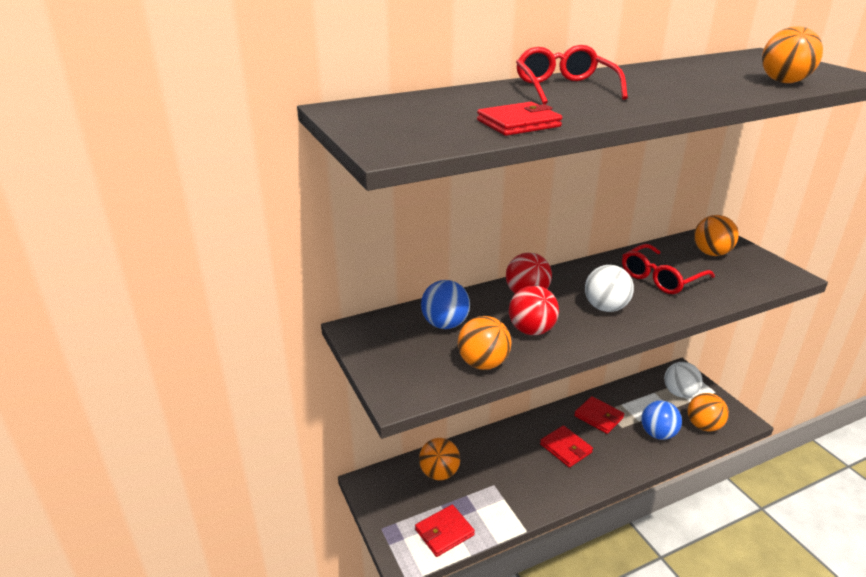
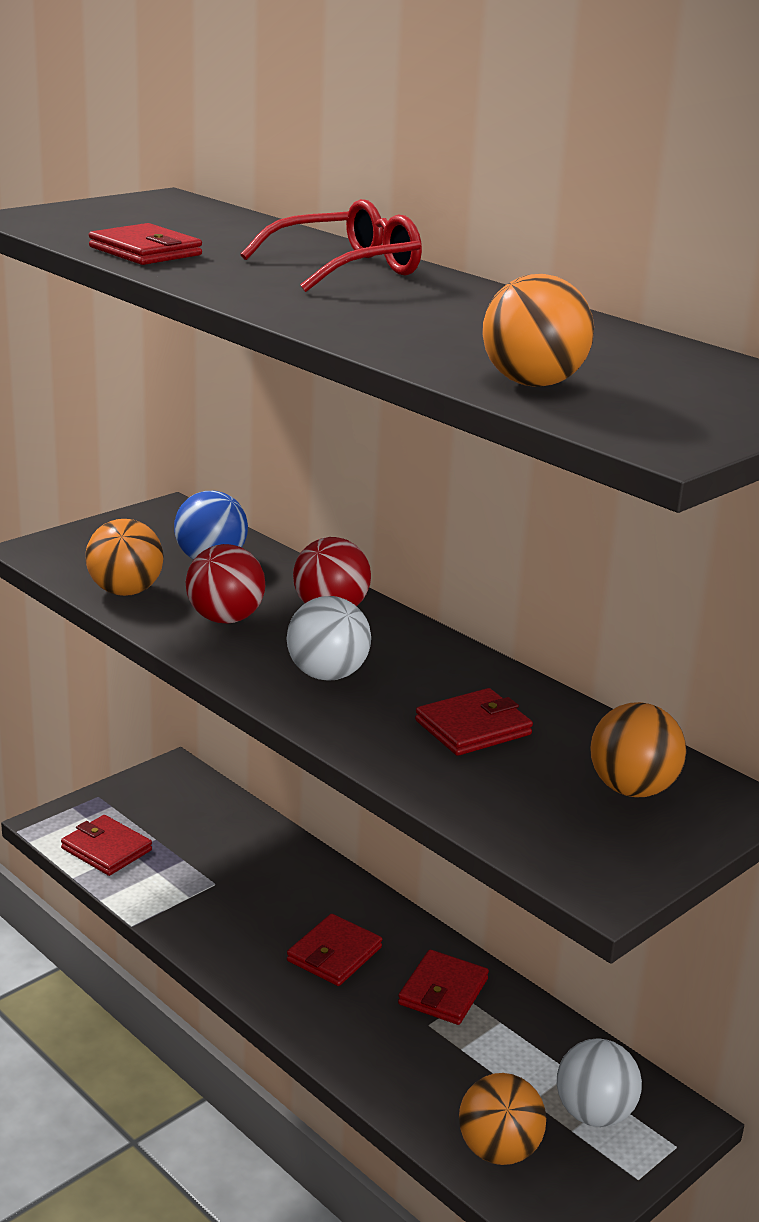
camera: 70 degrees right, 5 degrees down
orange ball [419,438,460,480] -> none
red glasses [622,244,715,294] -> red wallet [415,688,533,756]
blue ball [641,400,682,440] -> none

